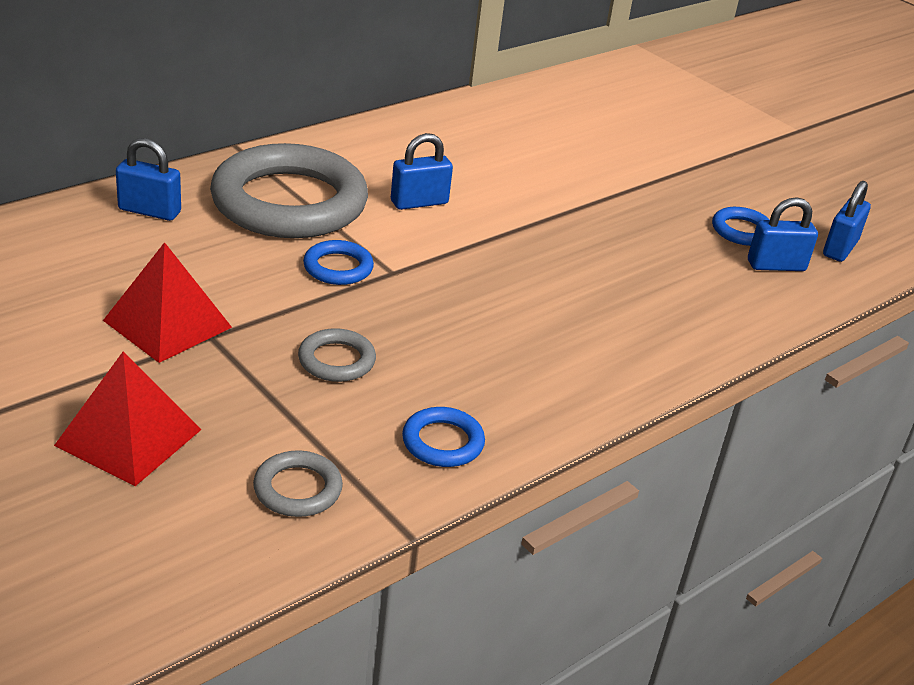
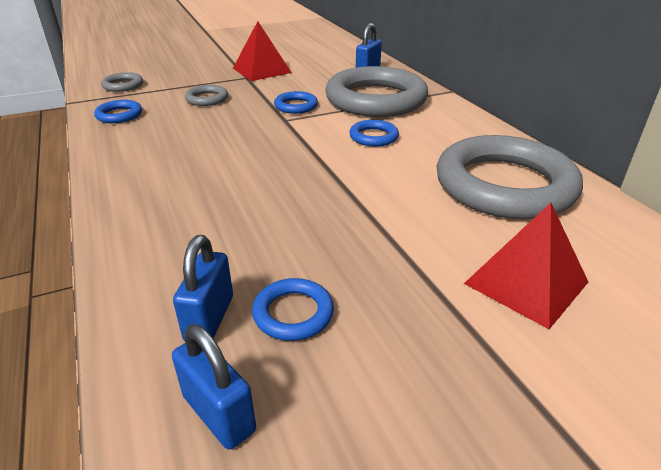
camera: 110 degrees right, 0 degrees up
red pyramid [54,351,201,486] -> red pyramid moved to [464,203,588,329]
blue padlock [391,133,453,210] -> blue ring [349,120,399,147]
none -> grey ring [436,135,583,219]

